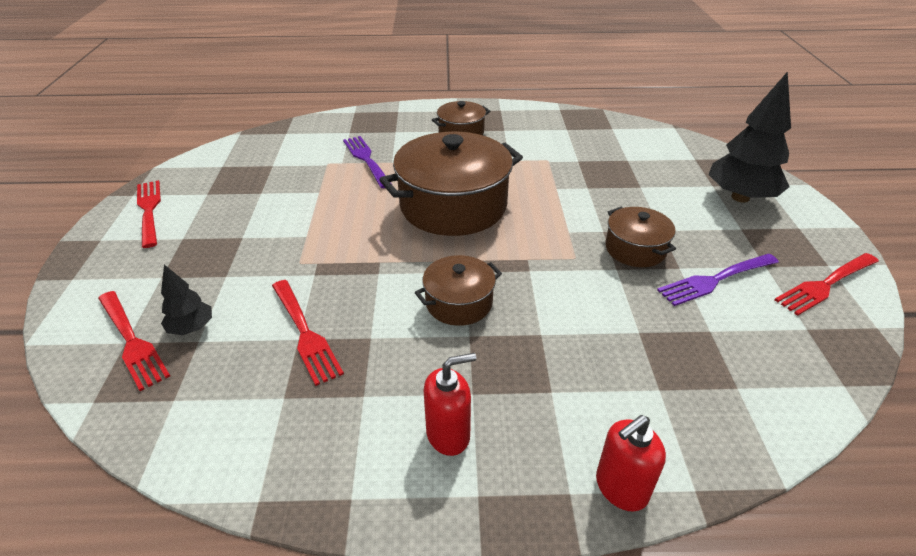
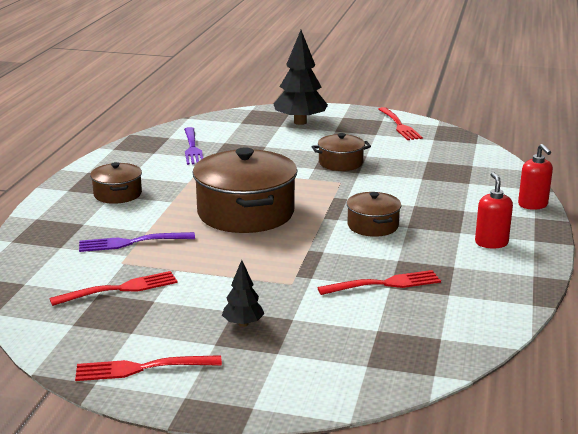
camera: 75 degrees left, 15 degrees down
red fork [98,291,170,391] -> red fork moved to [49,271,178,306]
black tree [161,264,212,335] -> black tree moved to [222,260,264,327]
purple fork [657,254,779,306] -> purple fork moved to [184,127,203,165]

